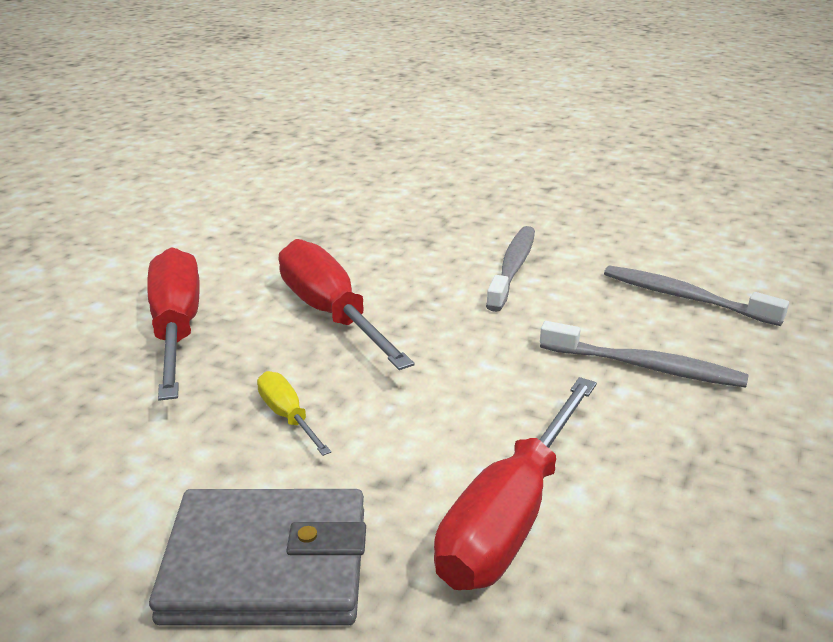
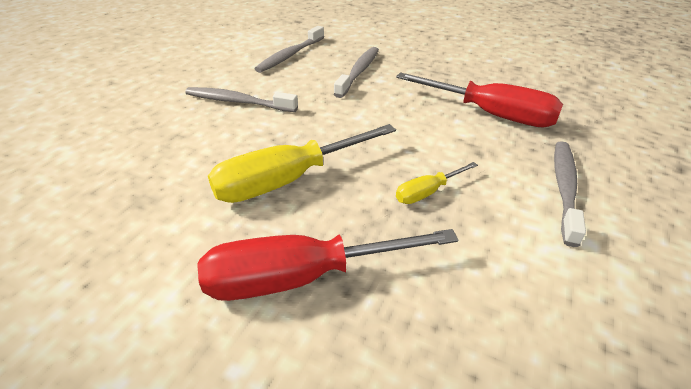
camera: 90 degrees left, 10 degrees up
grey wallet [149,489,366,626] -> grey toothbrush [554,141,586,247]
red screwdriver [279,239,415,370] -> yellow screwdriver [208,124,396,203]

